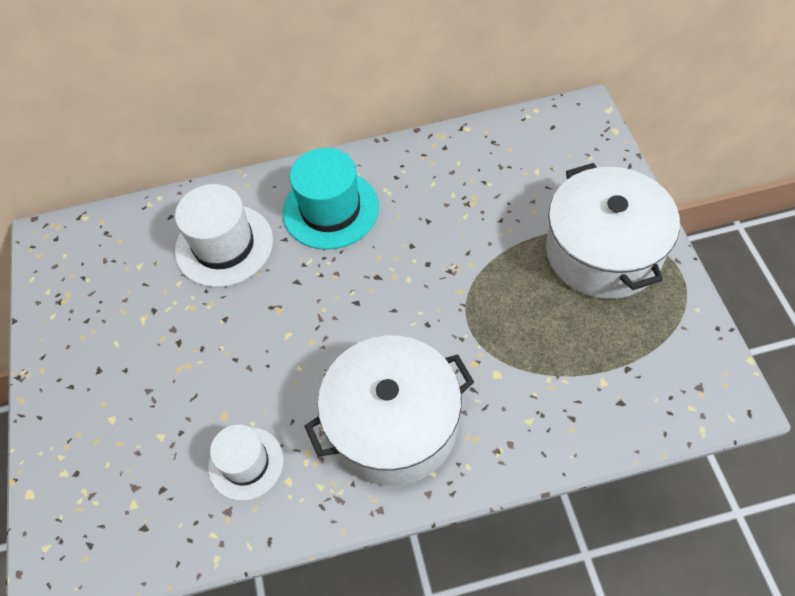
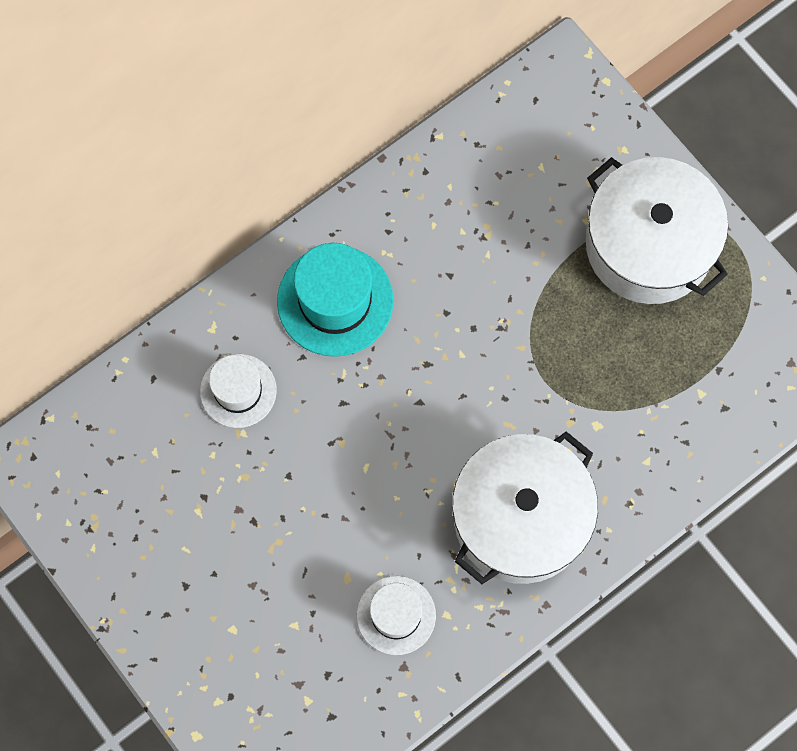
camera: 30 degrees left, 15 degrees up
white hat [175,184,273,287] -> white hat [200,354,277,428], size x0.65

